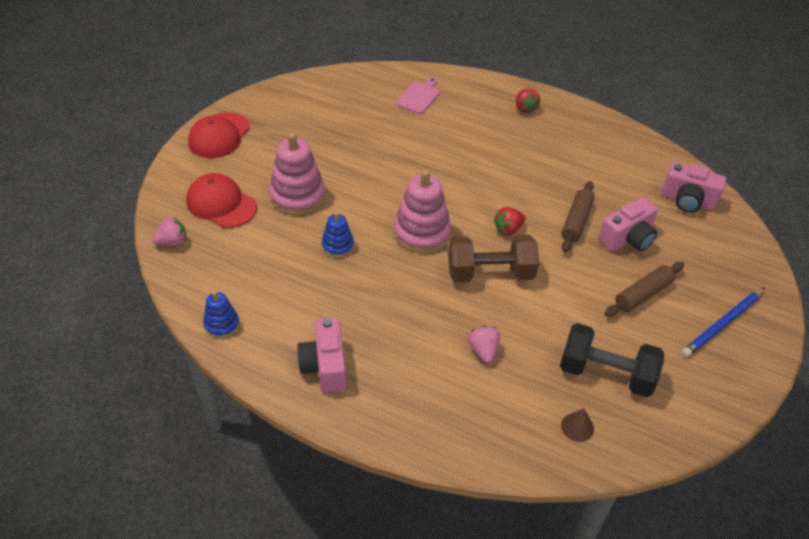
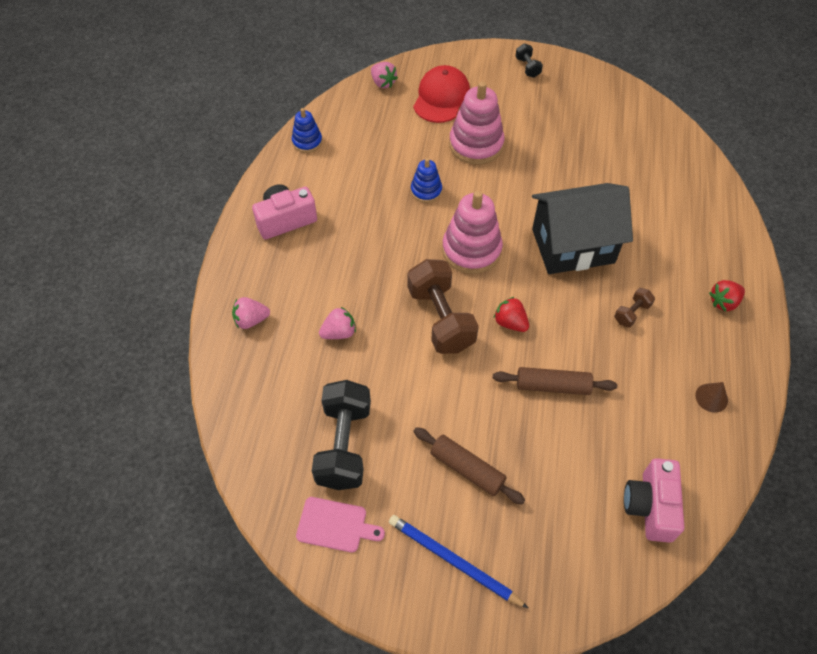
camera: 75 degrees right, 10 degrees up
red cap [188,112,250,158] -> black dumbbell [516,44,543,78]
pink cutting board [396,77,440,114] -> pink cutting board moved to [296,497,385,553]
brown cone [561,408,594,442] -> brown cone moved to [695,382,728,413]
pink camera [598,197,658,252] -> none
none -> pink strawberry [232,297,270,329]
none -> black house [532,183,633,274]
none -> brown dumbbell [614,288,655,328]

